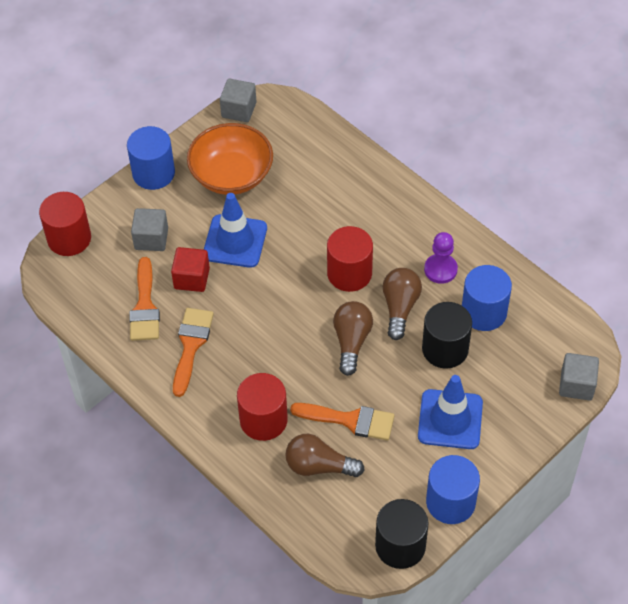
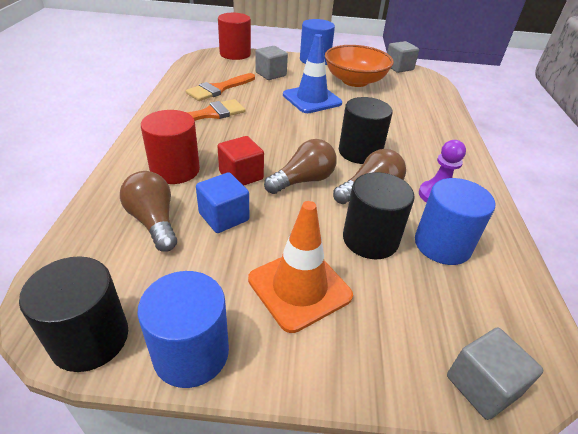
camera: 45 degrees right, 15 degrees down
red cube [171,247,210,292] -> red cube moved to [217,136,264,186]
orange brush [290,403,395,440] -> blue cube [196,172,249,233]
red cylinder [327,226,373,292] -> black cylinder [339,97,393,164]
blue traffic cone [418,375,483,449] -> orange traffic cone [248,201,353,333]

